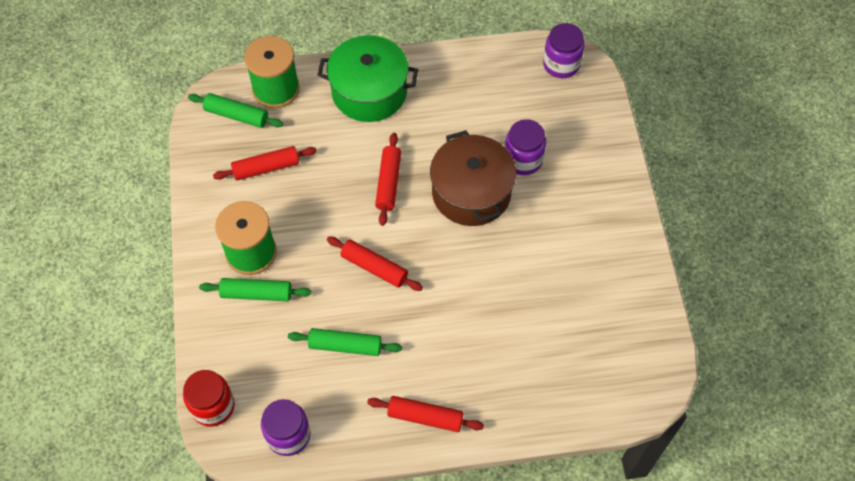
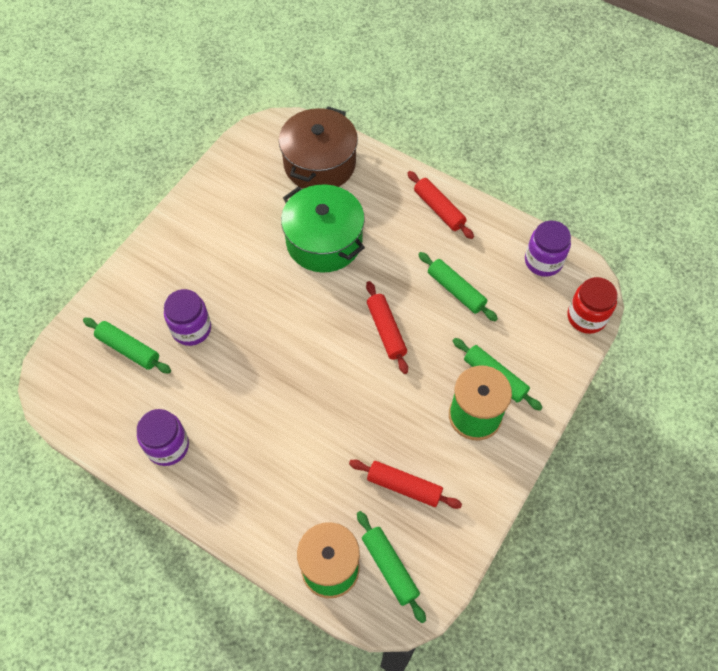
camera: 140 degrees left, 0 degrees up
green pot [318,35,418,122] -> green pot moved to [281,184,365,273]
red rolling pin [375,133,401,226] -> none
brown pot [430,130,516,226] -> brown pot moved to [279,106,358,189]
purple jar [543,23,585,78] -> purple jar moved to [137,409,189,466]
none -> green rolling pin [83,318,171,373]

